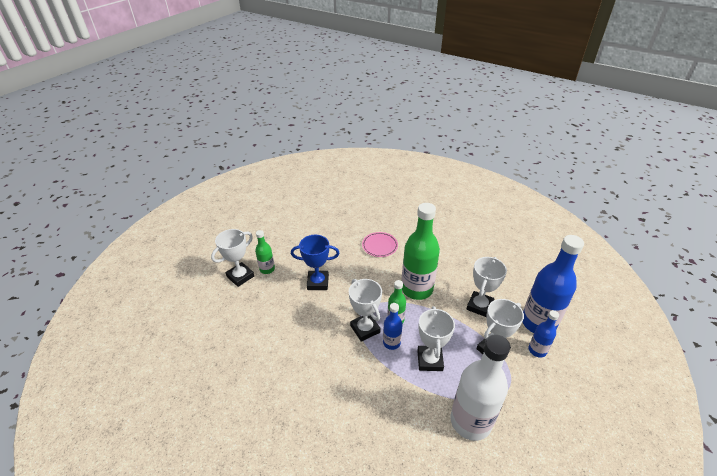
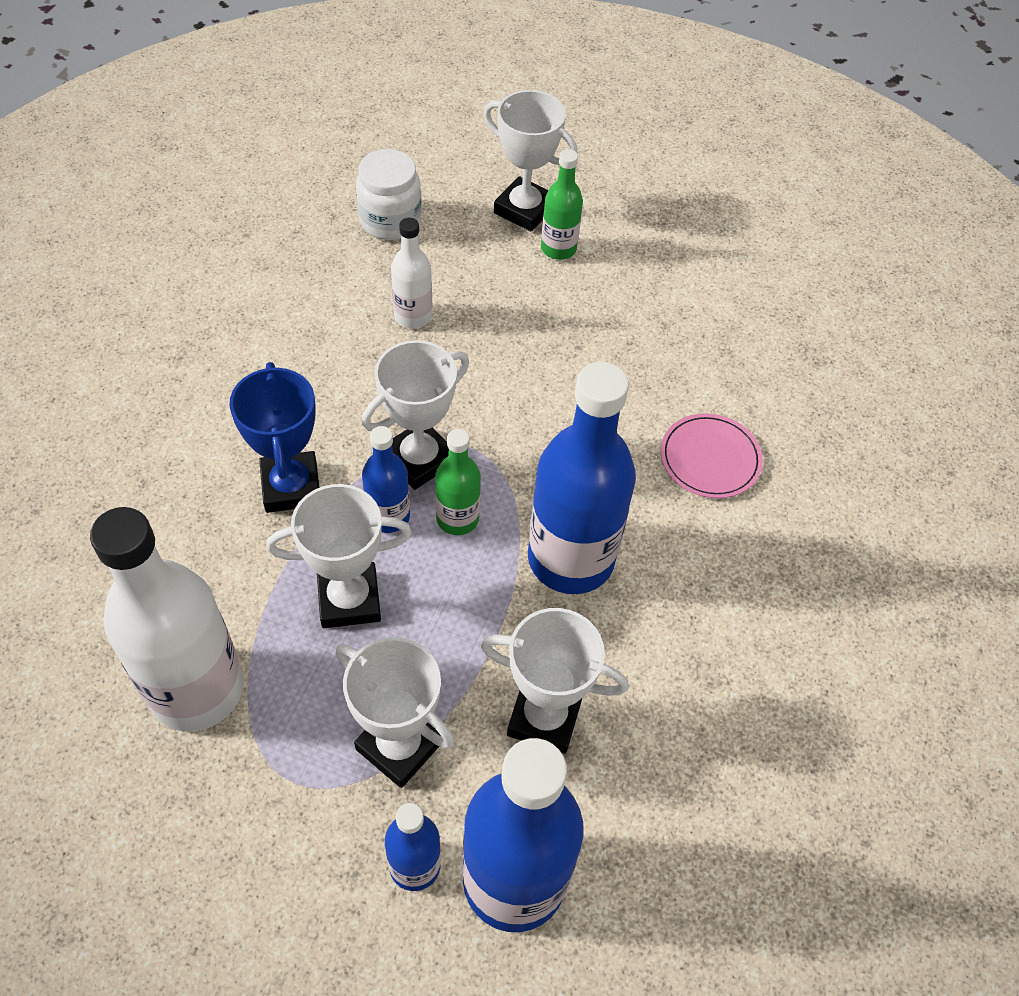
camera: 75 degrees right, 15 degrees up
blue trophy [291,235,340,290] -> blue trophy moved to [229,362,319,513]
green bottle [402,203,440,300] -> blue bottle [528,362,636,594]
none -> white jar [356,149,422,240]
none -> white bottle [391,218,432,329]

